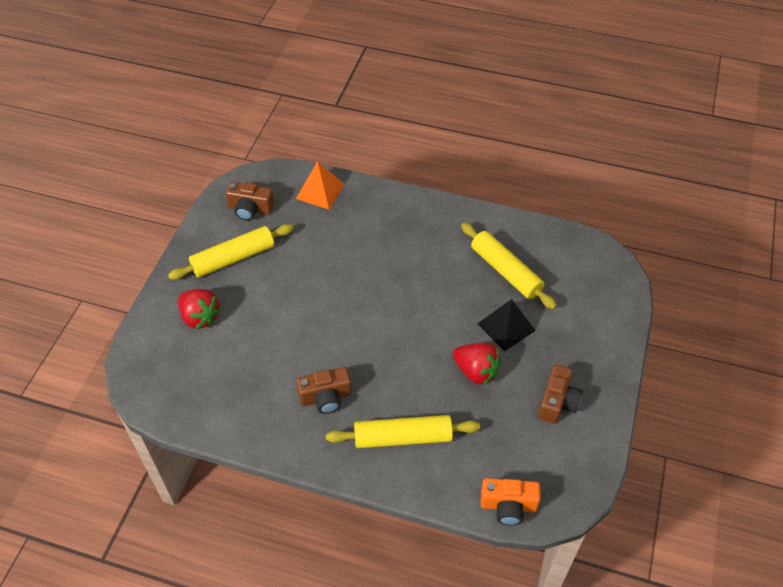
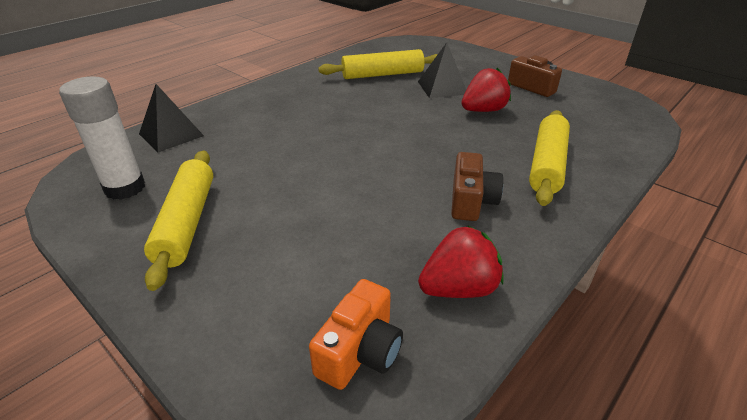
camera: 65 degrees left, 15 degrees down
red strawberry [178,289,221,329] -> red strawberry moved to [418,225,504,298]
brown camera [226,182,275,221] -> white glue stick [59,77,145,200]
orange pyramid [296,161,345,209] -> black pyramid [139,84,204,152]
orange camera [481,478,541,526] -> orange camera moved to [309,279,403,390]

